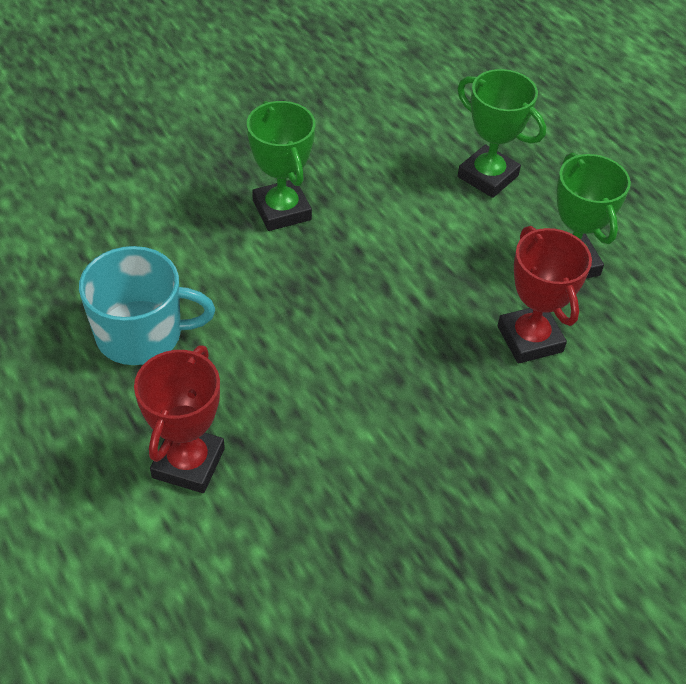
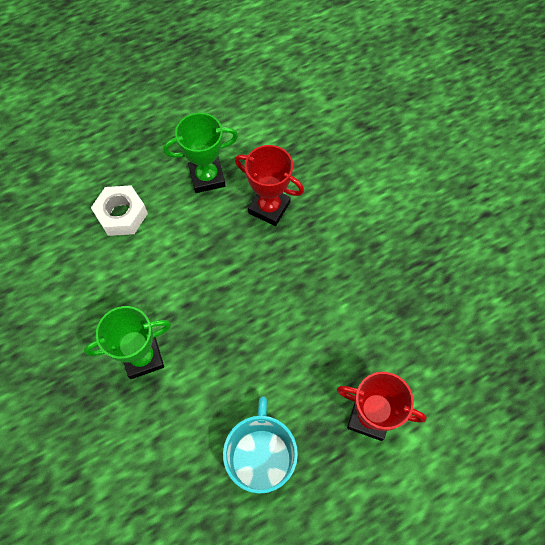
camera: 85 degrees left, 15 degrees up
green trophy [458,69,546,198] -> white nut [91,185,148,236]
red trophy [497,226,592,364] -> red trophy turned 45 degrees clockwise [235,145,304,226]

